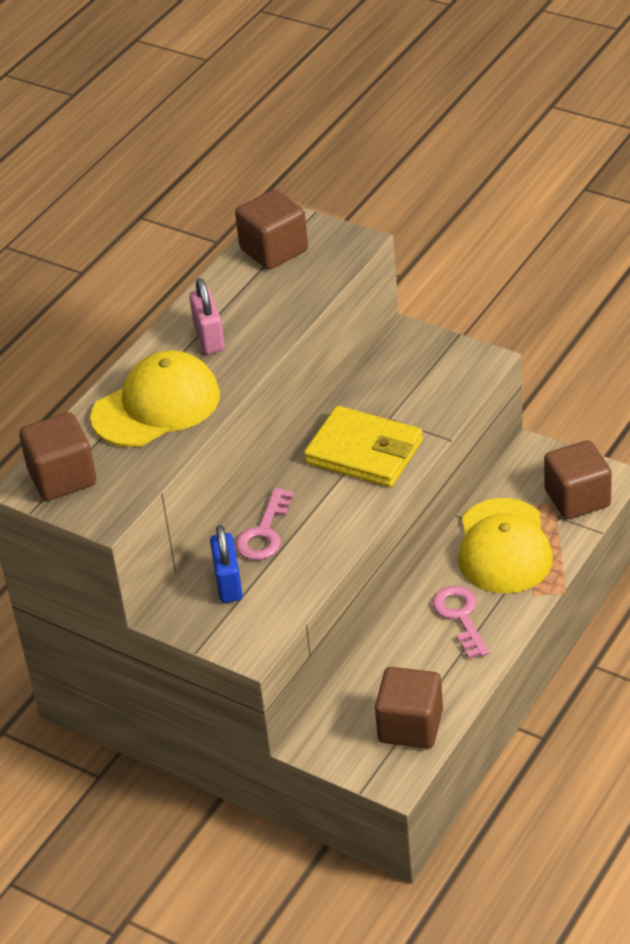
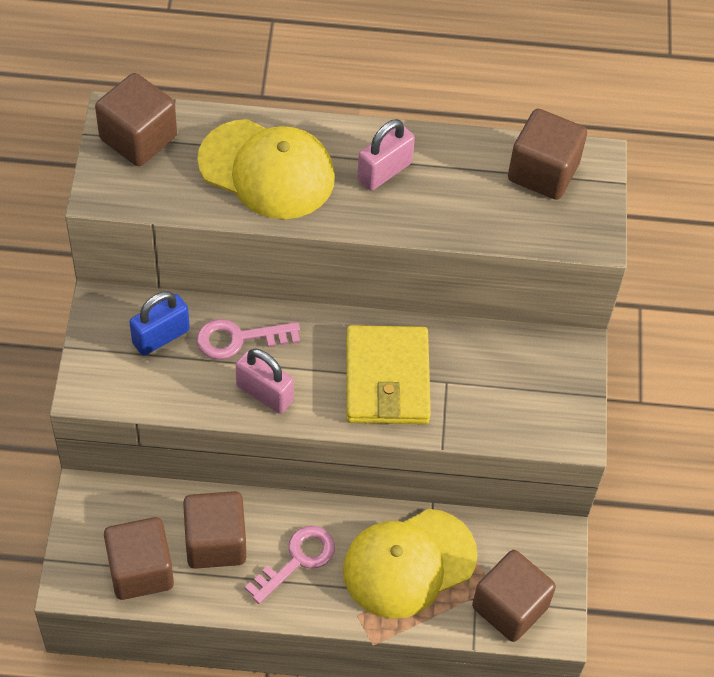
camera: 55 degrees right, 15 degrees up
none -> brown cube [183,491,246,569]
none -> pink padlock [236,348,294,414]

